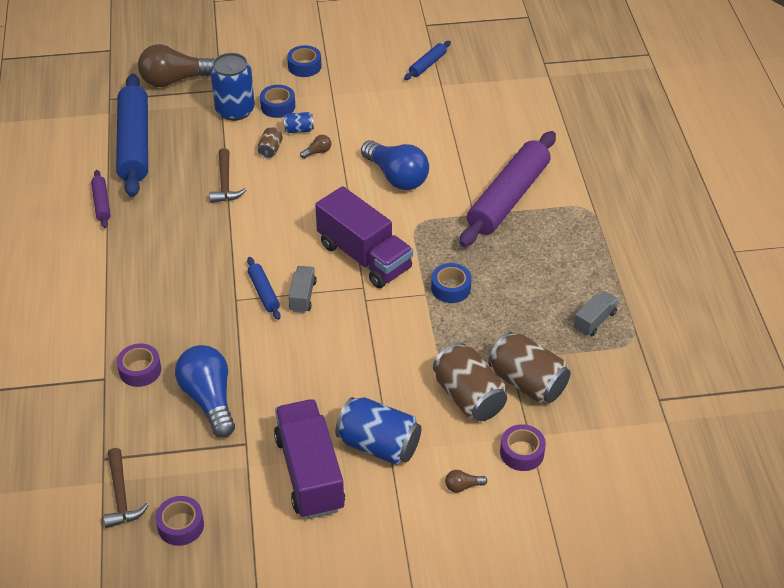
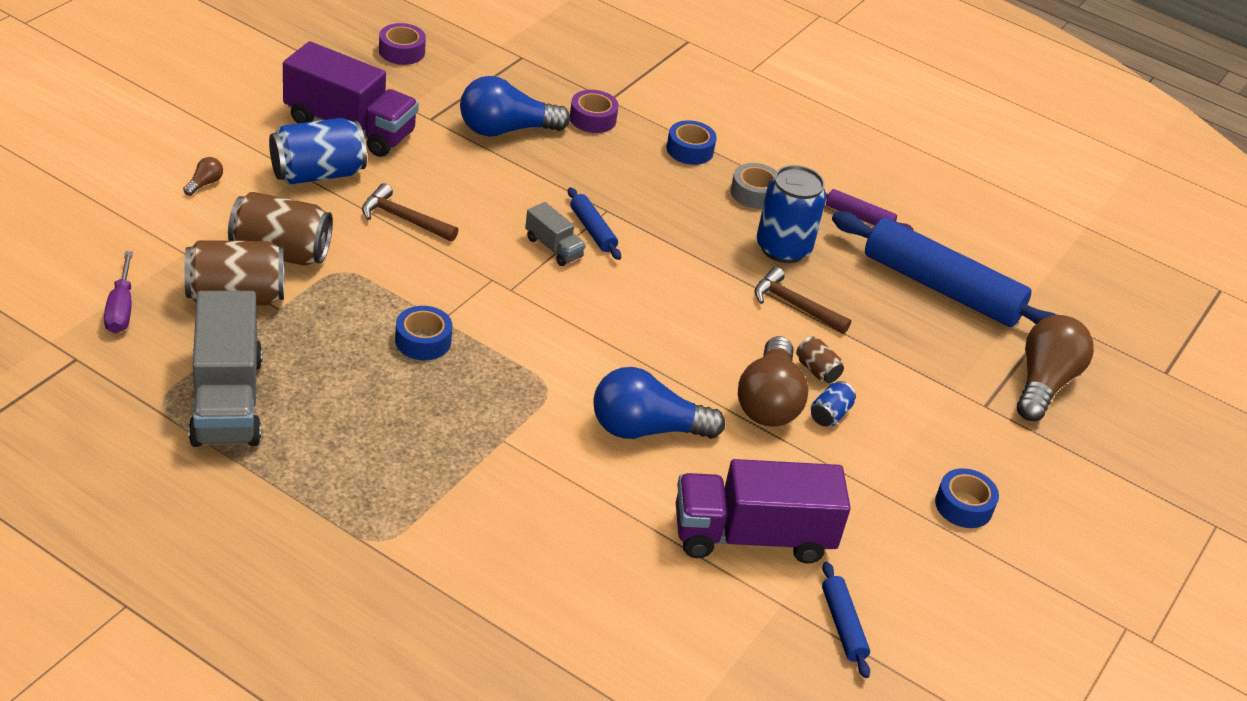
camera: 125 degrees right, 5 degrees down
brown hammer [103,448,149,528] -> brown hammer moved to [362,183,459,242]
blue light bulb [175,345,235,438] -> blue light bulb turned 150 degrees clockwise [460,76,570,136]
blue can [210,53,255,121] -> blue can moved to [757,165,826,263]
blue rolling pin [247,257,281,320] -> blue rolling pin turned 45 degrees clockwise [568,187,621,260]
blue tape [260,85,295,118] -> blue tape moved to [667,120,717,165]
brown light bulb [300,135,331,159] -> brown light bulb [738,336,809,427], size x2.45
purple truck [315,186,413,288] -> purple truck moved to [676,459,851,564]
purple rolling pin [459,131,556,247] -> none
purple tape [500,424,546,471] -> none
grey truck [574,291,618,336] -> grey truck [188,291,262,447], size x2.11
none -> purple screwdriver [104,251,133,334]
none -> grey tape [731,163,777,209]

